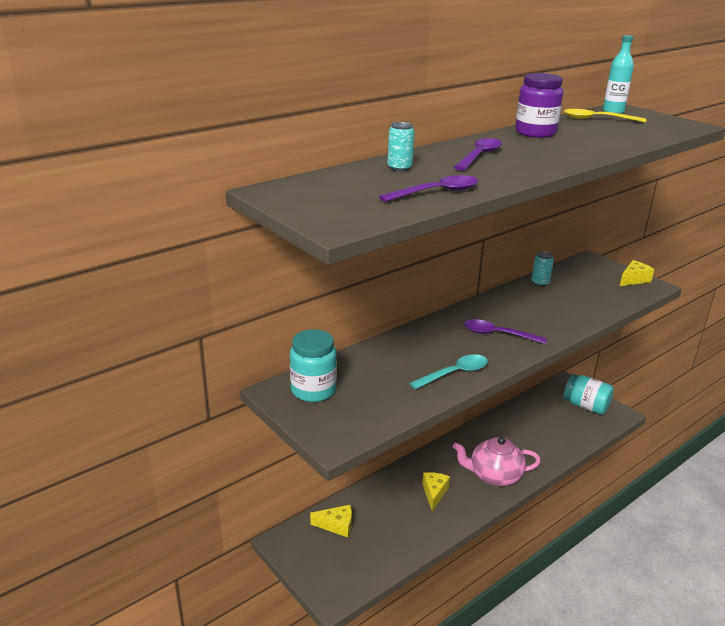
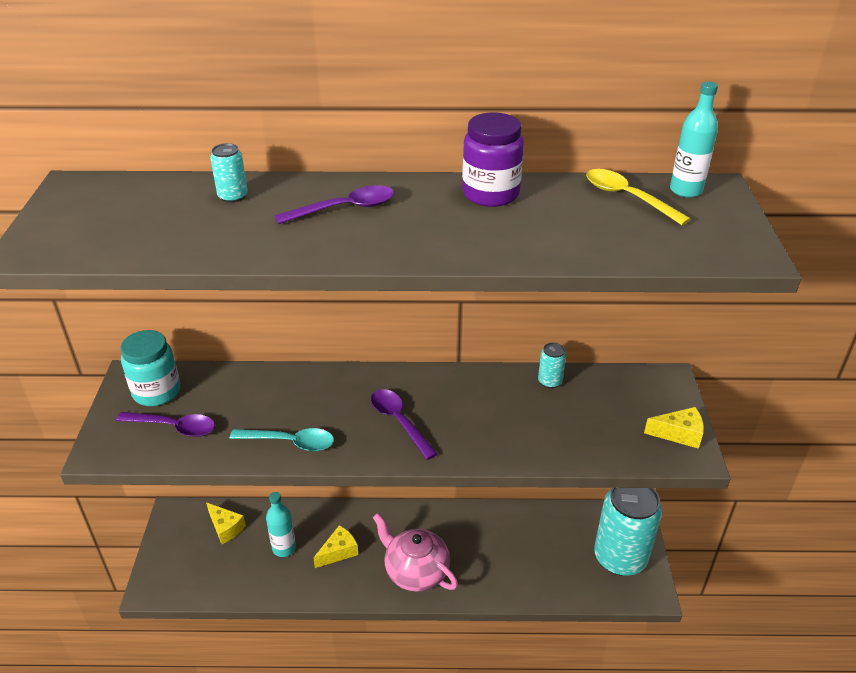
camera: 40 degrees right, 10 degrees up
purple spoon [379,175,478,202] -> purple spoon moved to [116,412,215,437]
turquoise jar [564,374,614,415] -> turquoise can [594,488,662,576]
none -> turquoise bottle [266,492,296,557]

